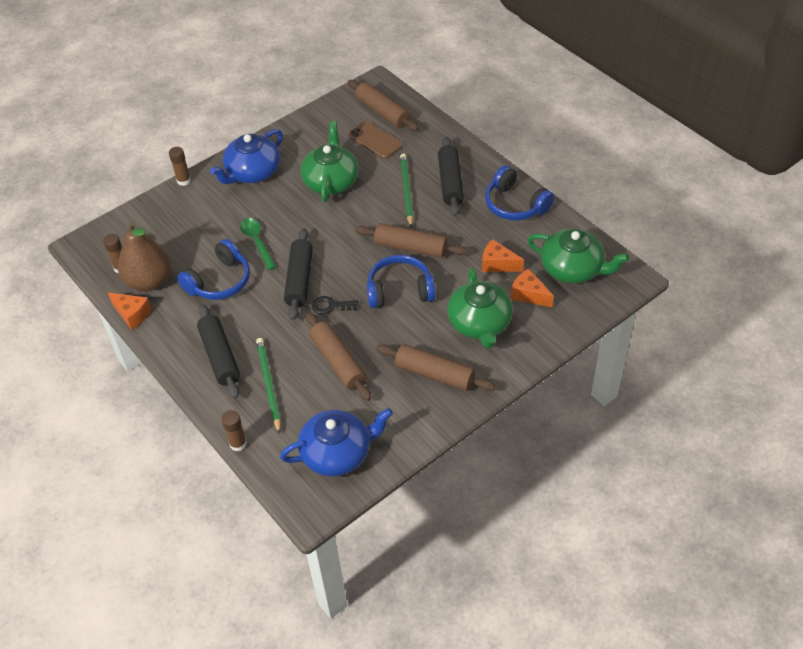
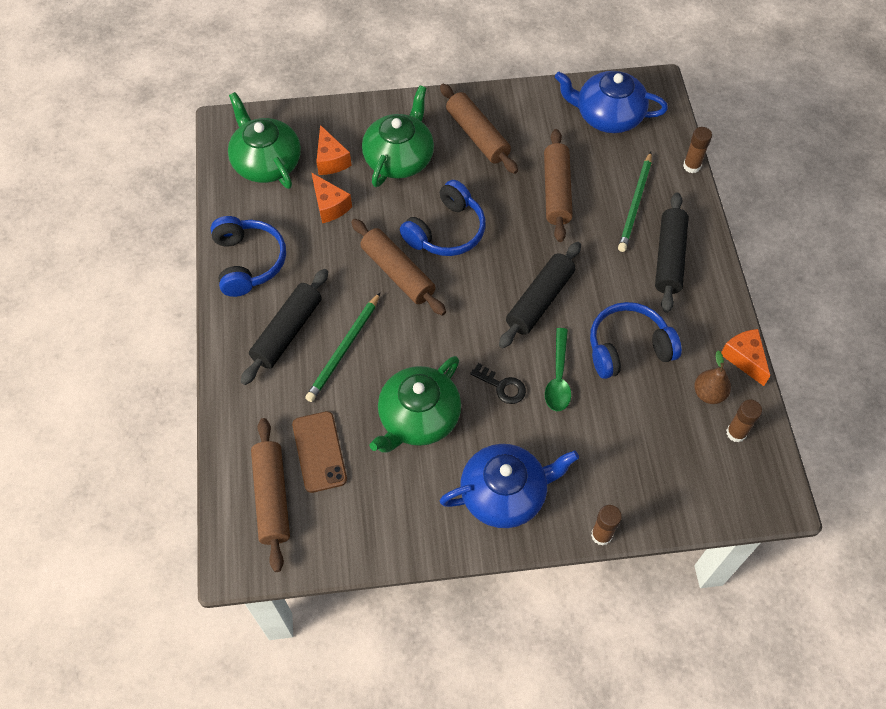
camera: 150 degrees left, 10 degrees up
brown pear [118,222,171,291] -> brown pear [694,351,731,404], size x0.52
black key [312,296,359,314] -> black key moved to [470,363,526,404]
blue headphones [367,255,436,308] -> blue headphones turned 75 degrees counterclockwise [400,180,486,256]

